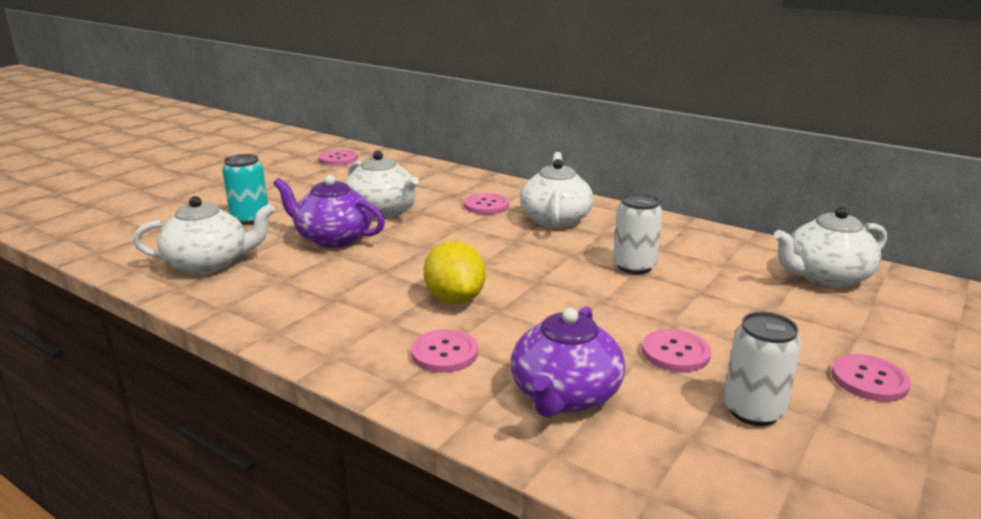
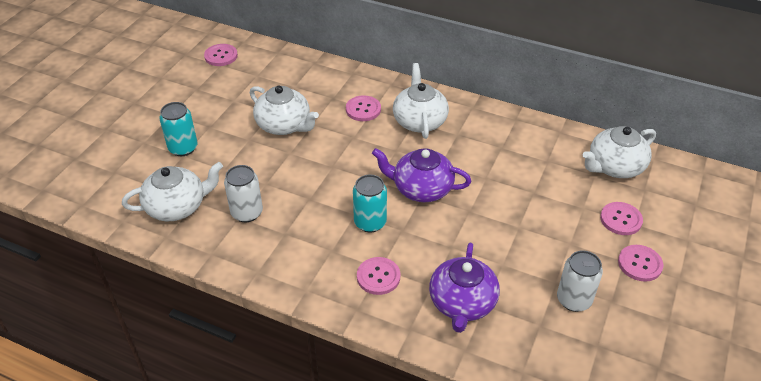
camera: 10 degrees left, 20 degrees up
purple teapot [273,175,385,248] -> purple teapot moved to [372,148,471,202]
yellow lemon [424,241,486,304] -> turquoise can [353,175,387,233]
white can [613,193,663,274] -> white can moved to [224,165,263,223]
pink button [642,329,711,372] -> pink button moved to [600,202,643,235]

